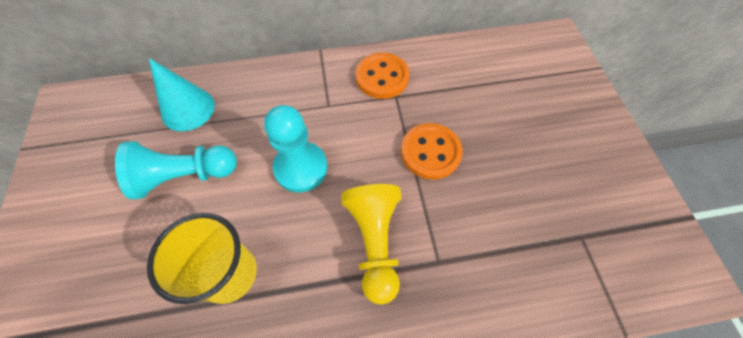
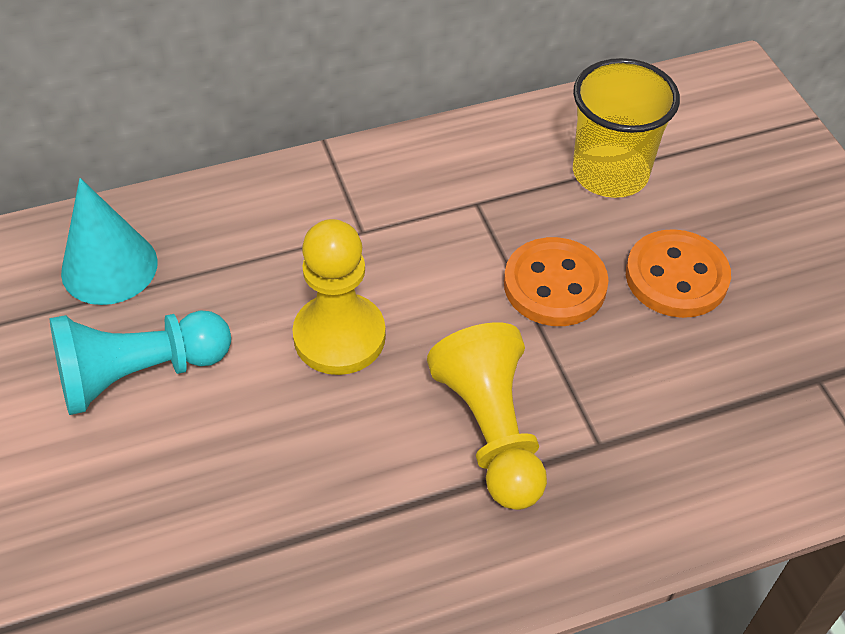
camera: 10 degrees left, 10 degrees down
yellow cup [147,213,257,304] -> yellow cup moved to [573,58,680,198]
turquoise pawn [264,105,328,192] -> yellow pawn [292,219,386,375]
orange button [355,53,409,99] -> orange button moved to [626,229,731,318]

